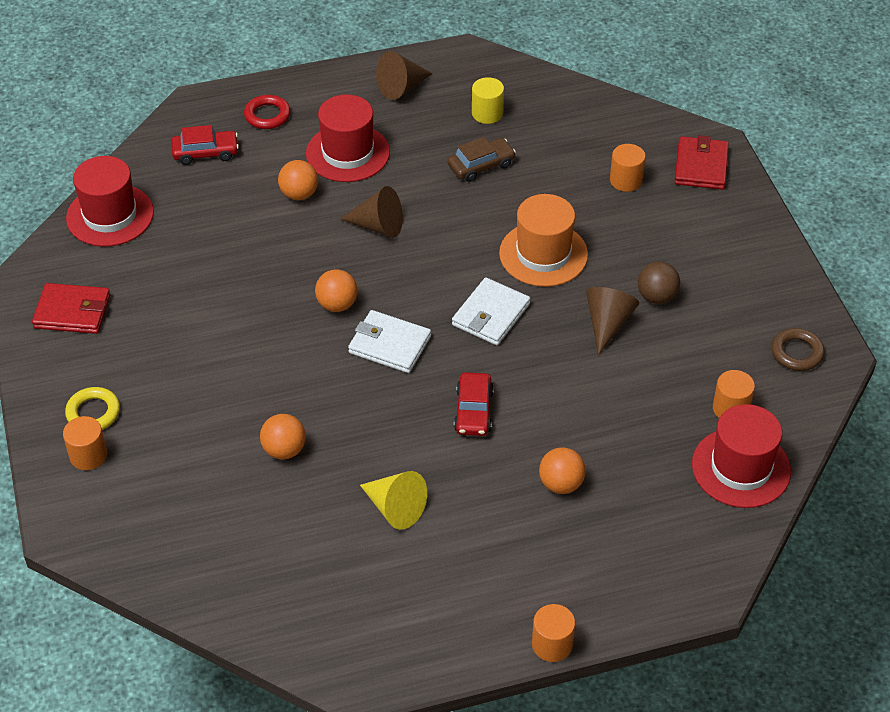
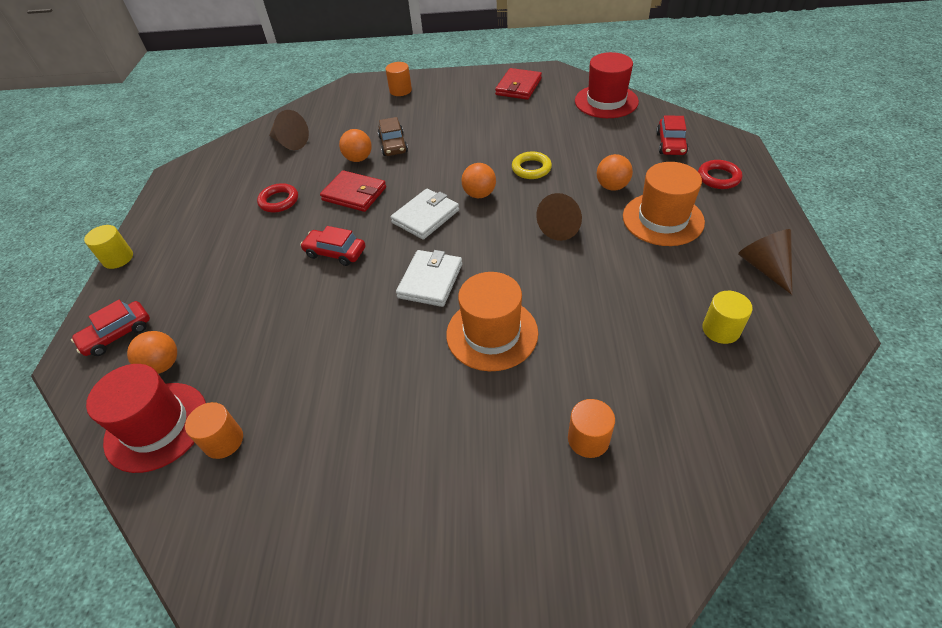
camera: 110 degrees right, 0 degrees up
yellow ring [65,387,120,430] -> yellow ring moved to [512,152,552,179]
red hat [306,95,390,182] -> orange hat [623,162,705,246]
yellow cone [360,471,427,530] -> red ring [257,183,298,213]
brown car [448,137,516,182] -> brown car moved to [378,117,408,156]
white wallet [452,277,530,345] -> white wallet turned 60 degrees clockwise [396,250,462,307]
orange cylinder [532,604,575,662] -> yellow cylinder [84,225,133,269]
orange ball [539,447,586,494] -> orange ball moved to [127,331,177,374]
brown cone [586,287,639,355] -> brown cone moved to [269,110,309,150]
brown ball [638,262,680,304] -> none
red wallet [674,135,729,190] -> red wallet moved to [320,170,386,212]
brown ring [771,328,825,371] -> none
none -> red car [71,300,150,356]

